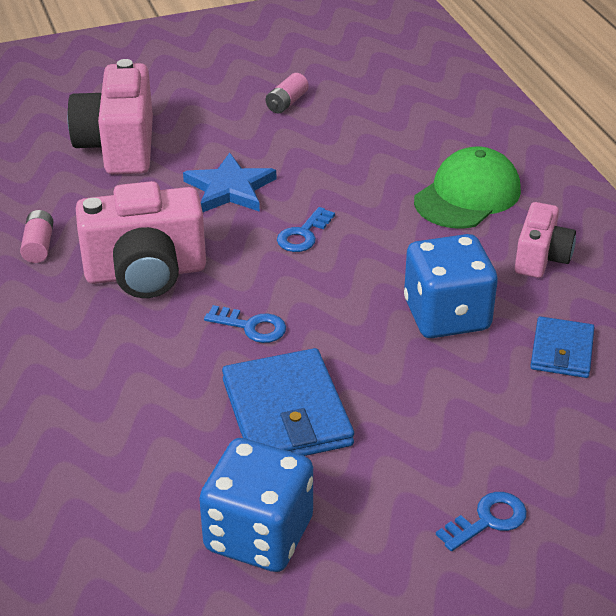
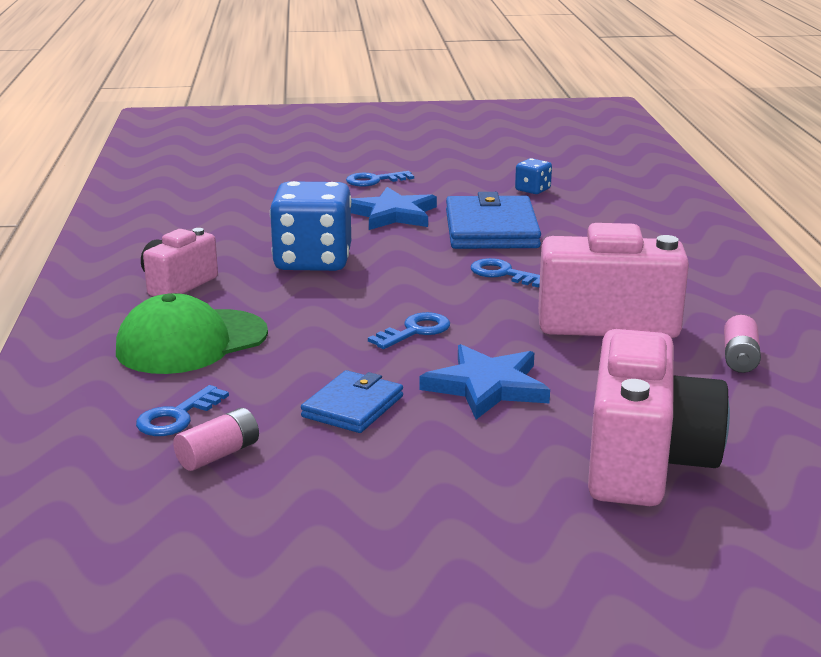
camera: 165 degrees left, 15 degrees down
blue dice [199,438,313,572] -> blue dice [515,158,552,194], size x0.45
pink battery [266,73,309,113] -> pink battery moved to [173,408,259,471]
blue wallet [530,316,594,378] -> blue wallet moved to [301,370,403,433]
none -> blue key [136,385,229,436]
none -> blue star [351,187,437,230]

